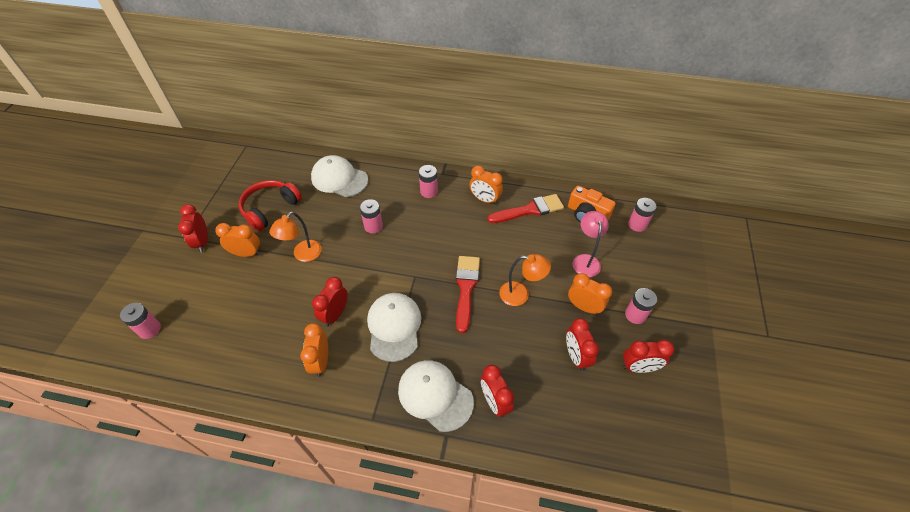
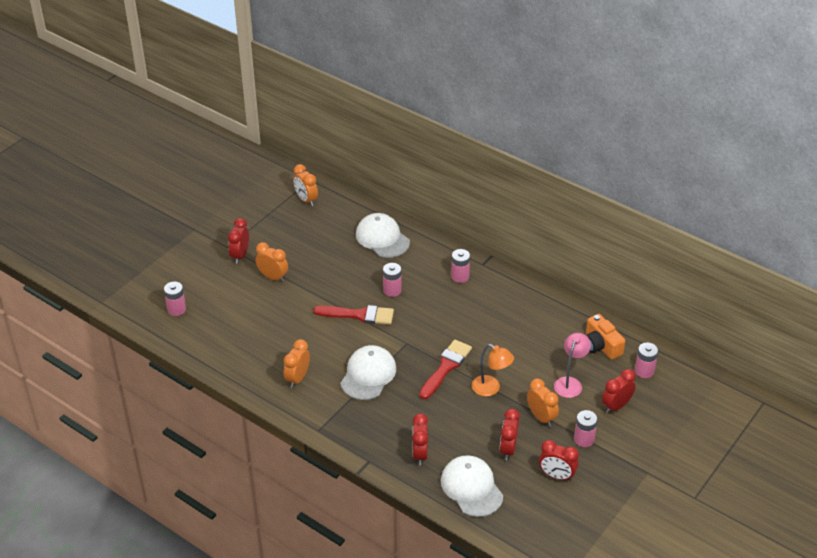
camera: 25 degrees right, 10 degrees down
red headphones [239,180,302,231] -> none
orange lamp [269,212,322,262] -> none
red clock [312,277,348,327] -> red clock moved to [602,369,636,413]
white cap [398,360,474,432] -> white cap moved to [441,455,503,517]
orange clock [469,166,503,205] -> orange clock moved to [293,164,318,206]
red brush [487,194,564,223] -> red brush moved to [313,305,394,325]

